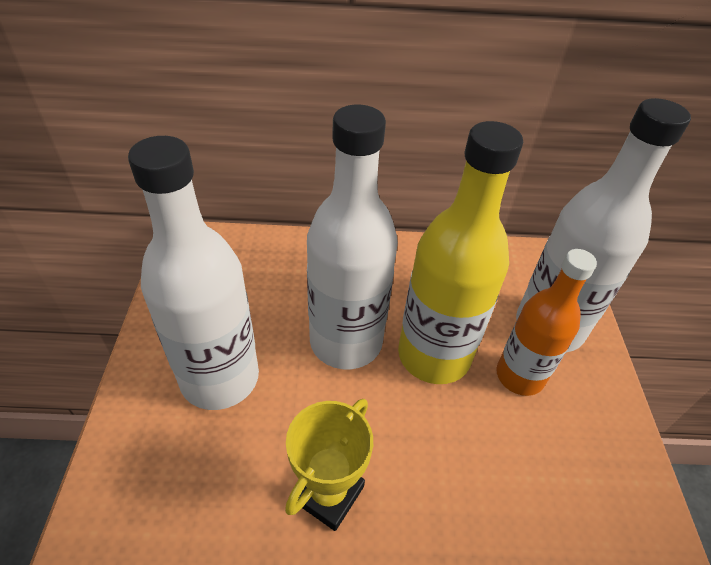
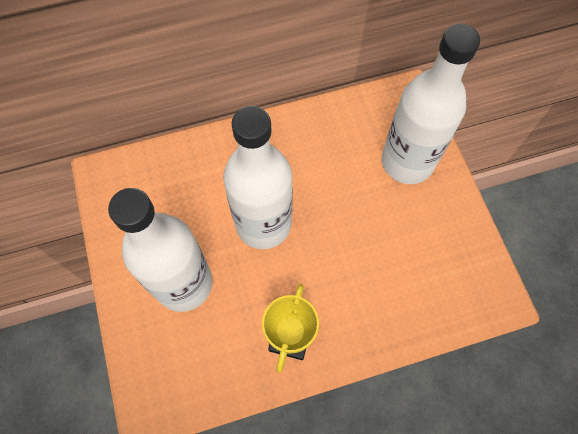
camera: 15 degrees left, 20 degrees up
yellow bottle [398,121,523,384] -> none
orange bottle [496,249,597,396] -> none

